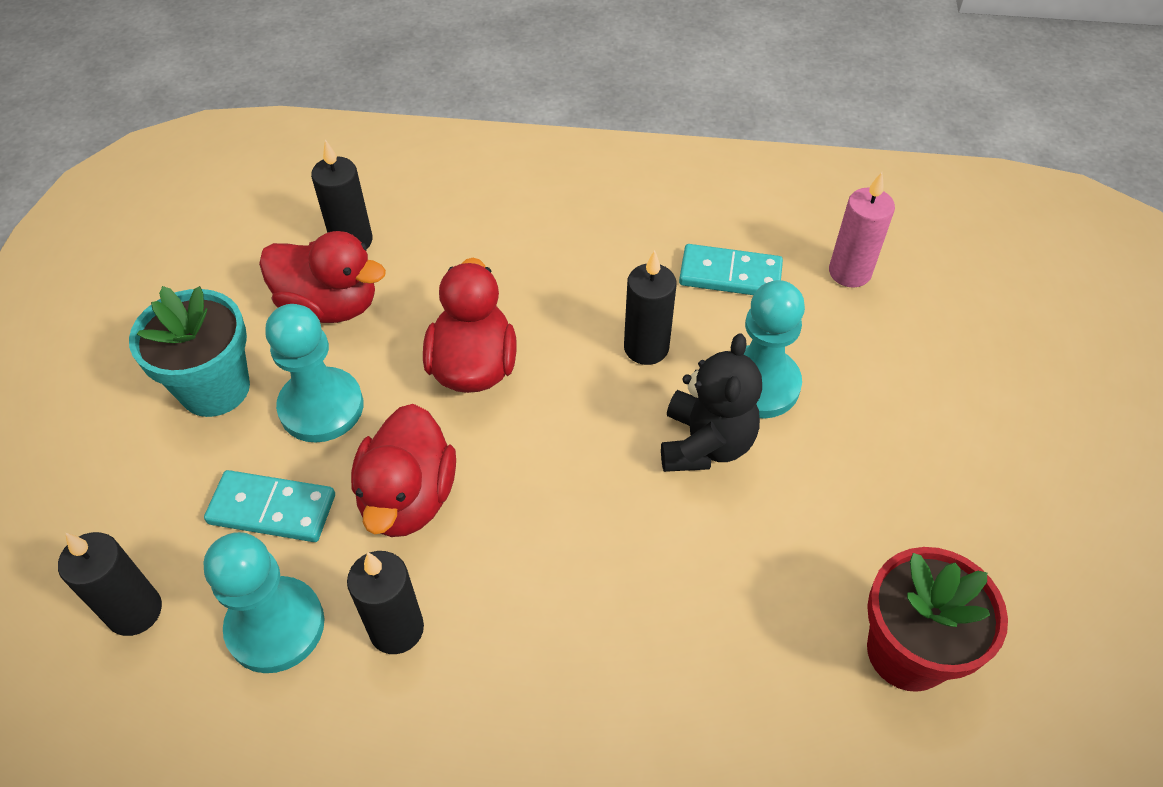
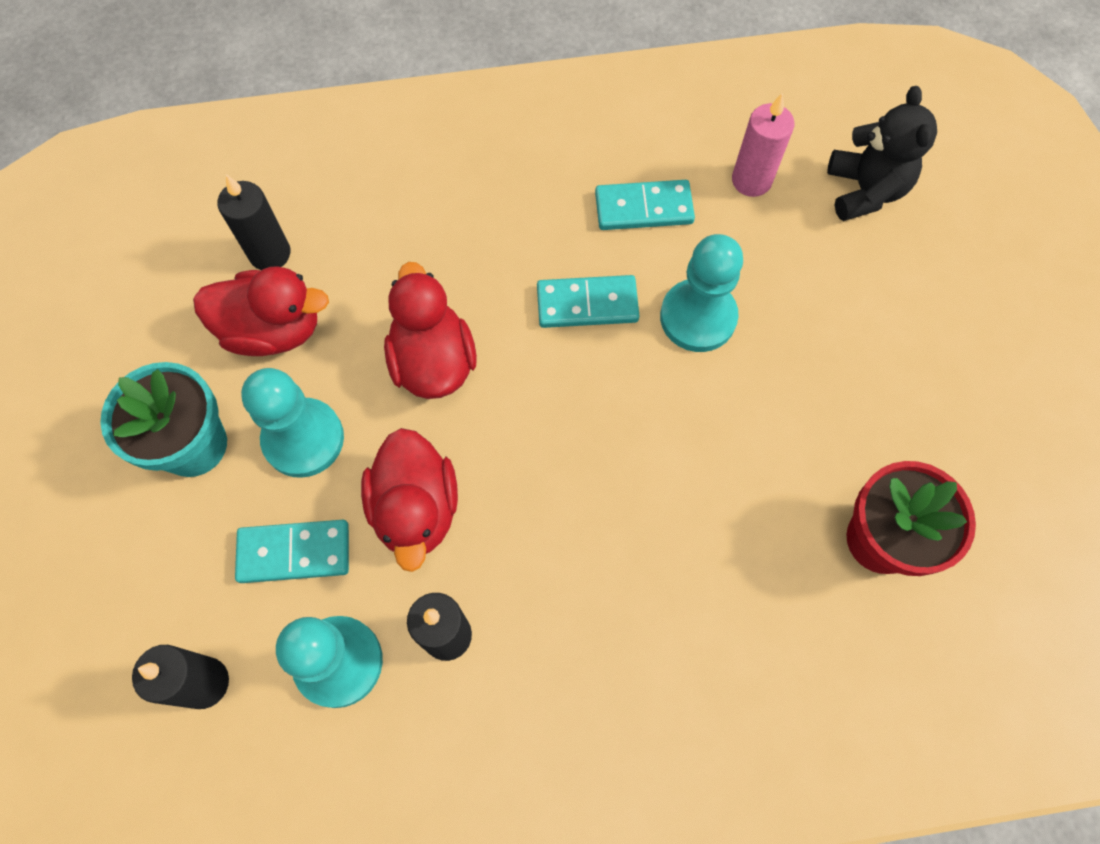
camera: 15 degrees left, 15 degrees up
black candle [624,250,676,365] -> turquoise domino [537,275,639,328]
black teddy bear [661,333,762,472] -> black teddy bear moved to [827,86,937,221]

